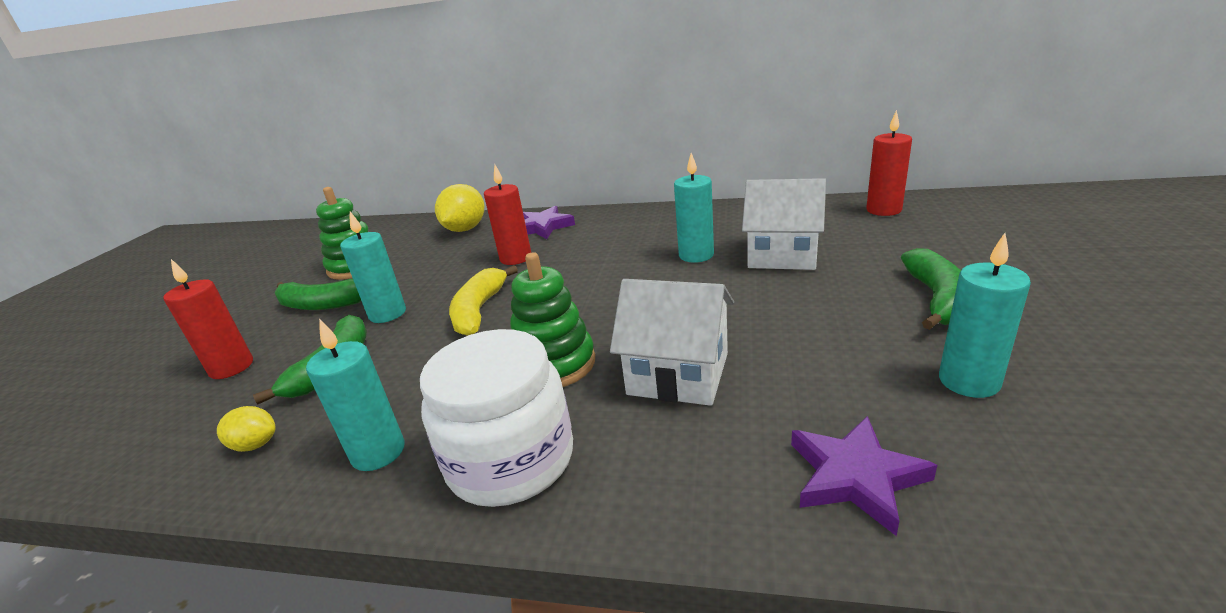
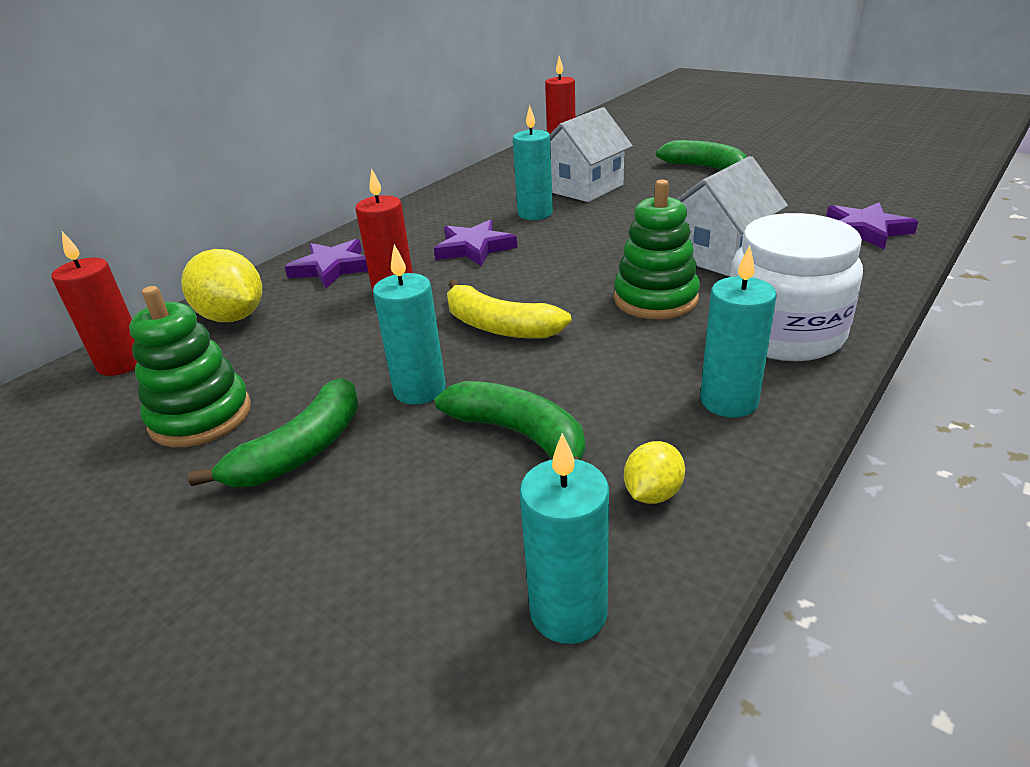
camera: 65 degrees left, 5 degrees up
red candle [163,259,253,379] -> red candle moved to [52,231,137,376]
turquoise candle [939,233,1031,398] -> turquoise candle moved to [520,433,609,644]
none -> purple star [434,219,517,266]

